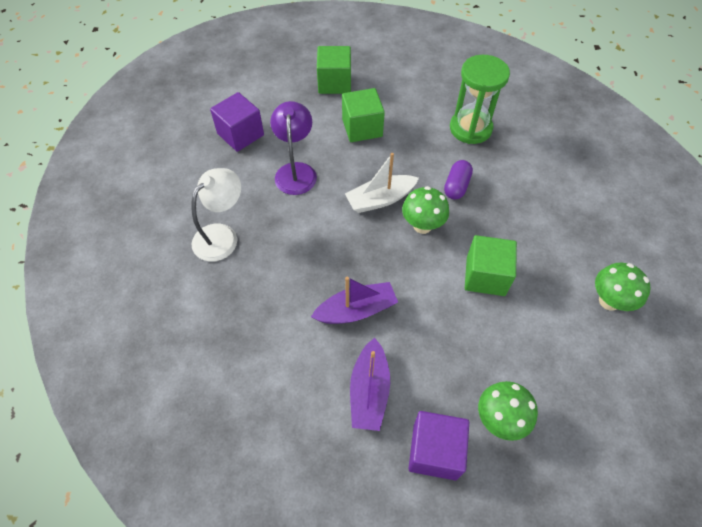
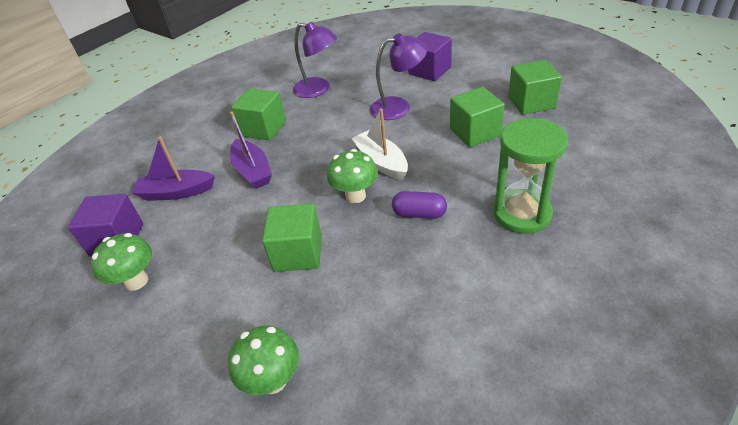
camera: 85 degrees right, 15 degrees down
white lamp [191,168,241,262] -> purple lamp [293,22,337,98]
none -> green cube [231,88,286,141]

